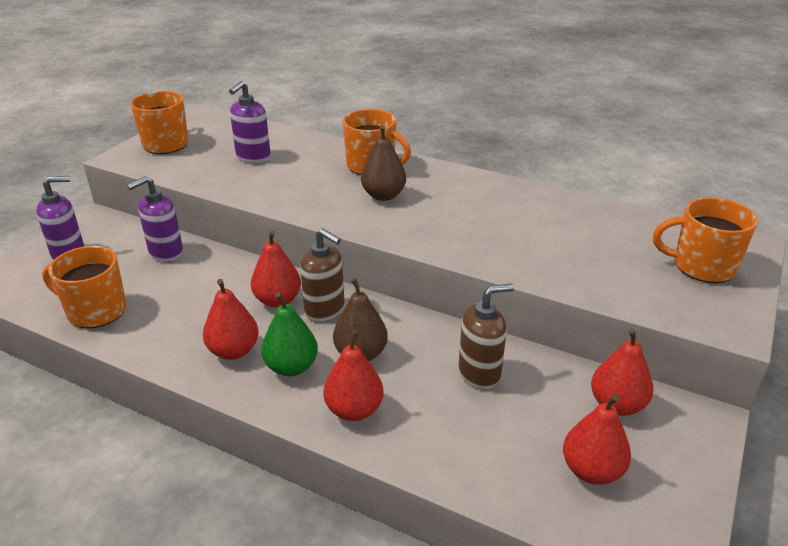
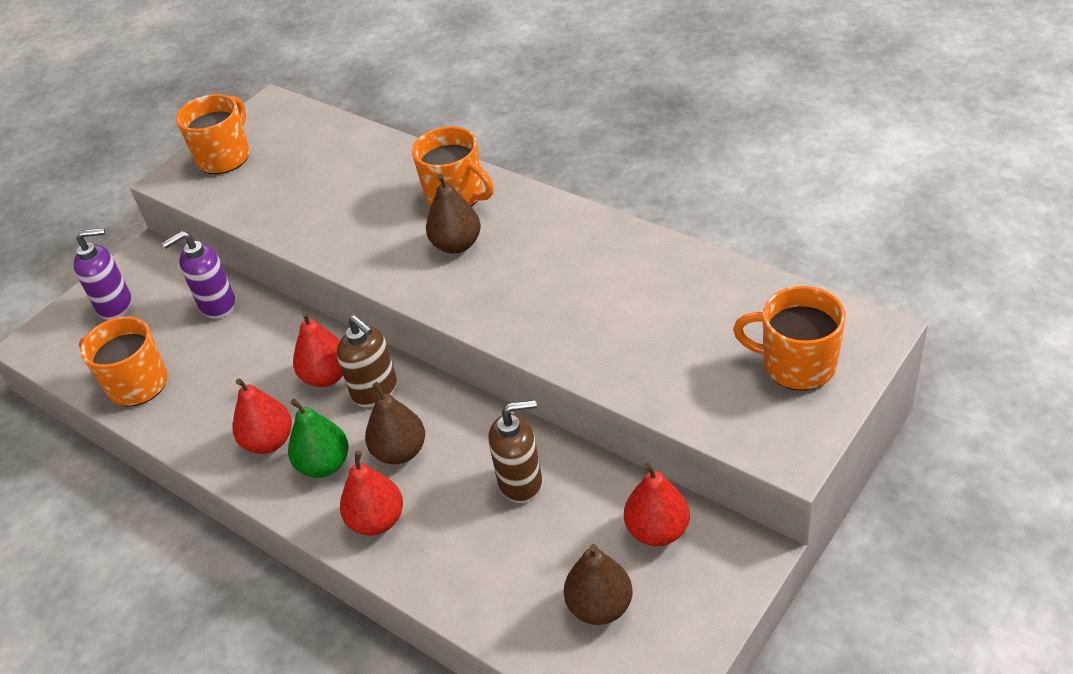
camera: 15 degrees right, 10 degrees up
purple soap dispenser [229,81,271,163] -> none
red pear [563,394,631,485] -> brown pear [564,544,633,625]

